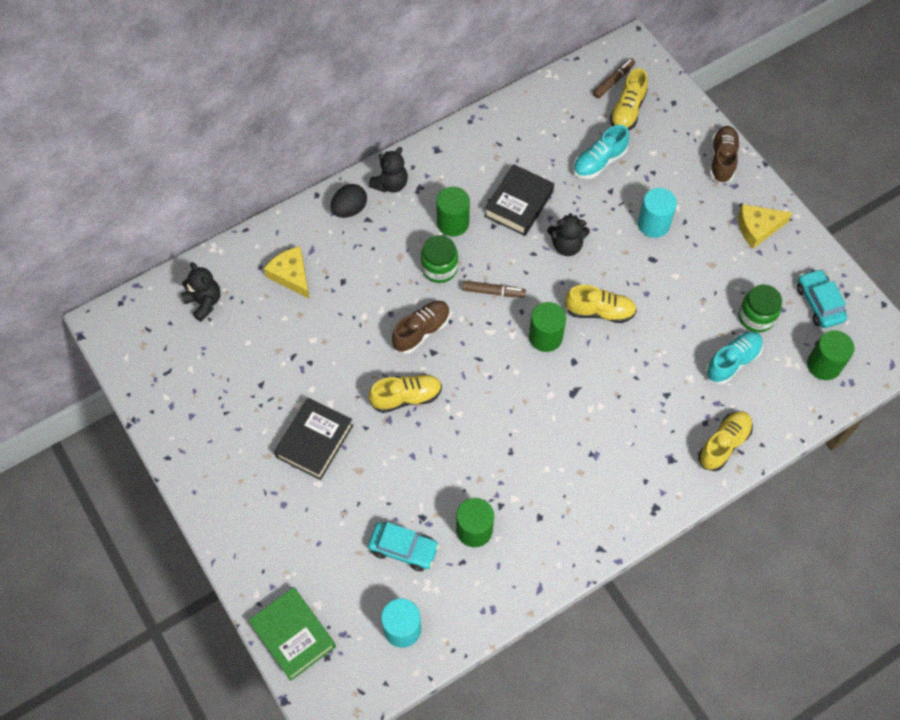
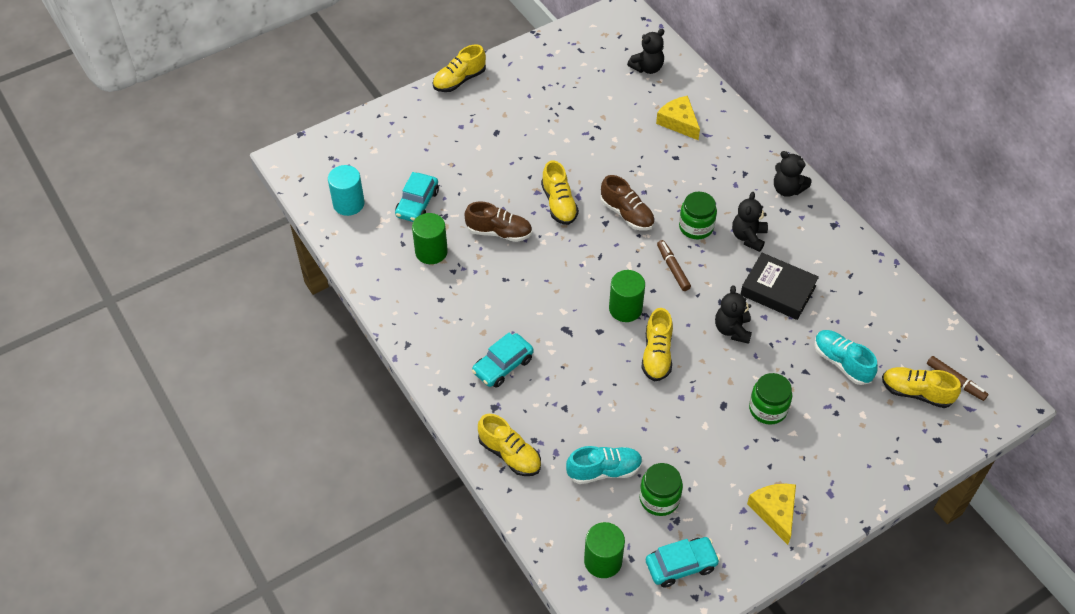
camera: 90 degrees right, 10 degrees down
green book [248,587,336,681] -> none
yellow cheese [264,246,310,299] -> yellow cheese turned 90 degrees counterclockwise [656,96,700,140]
black book [274,398,353,480] -> none
black egg [331,184,367,218] -> none
green cylinder [436,187,470,237] -> black teddy bear [732,192,768,252]
brown marker [462,281,526,298] -> brown marker turned 150 degrees clockwise [657,240,691,291]
turquoise cylinder [638,188,677,238] -> green jar [749,373,792,425]
turquoise shoe [705,332,763,384] -> turquoise shoe turned 60 degrees counterclockwise [566,446,643,484]
brown shoe [710,126,740,184] -> brown shoe moved to [465,201,532,242]
none -> yellow shoe [433,44,486,92]
none -> turquoise car [472,332,534,388]

